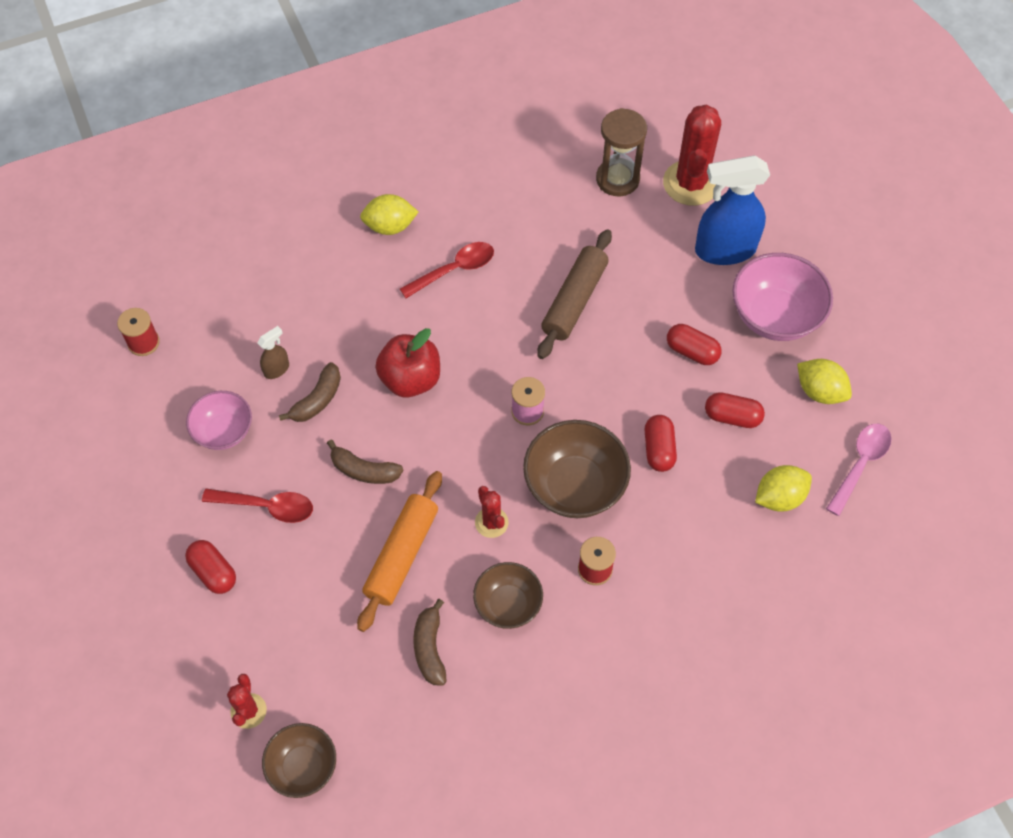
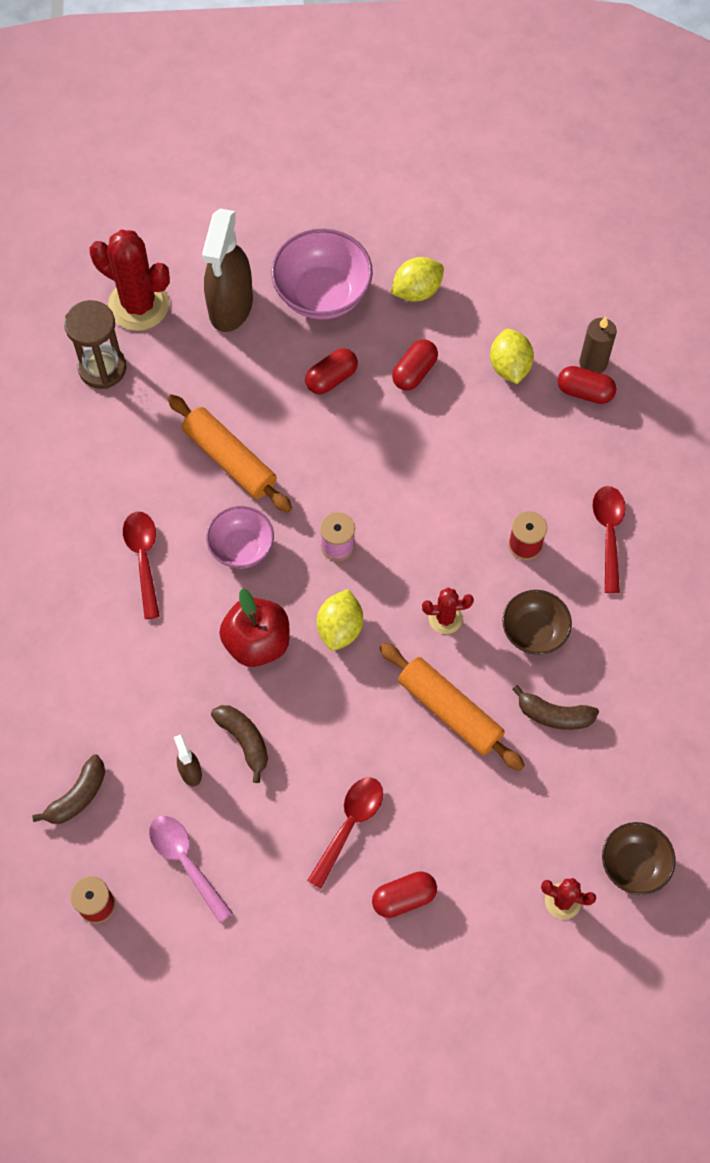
camera: 70 degrees left, 5 degrees up
pink bowl [186,391,252,450] -> pink bowl moved to [206,506,274,569]
brown banana [327,440,404,484] -> brown banana moved to [32,754,105,824]
yellow lemon [360,194,418,235] -> yellow lemon moved to [317,589,363,650]
brown bowl [523,420,631,518] -> none
brown rolling pin [537,229,612,359] -> orange rolling pin [168,394,292,513]
red capsule [644,415,677,472] -> red capsule moved to [558,366,616,404]
blue spray bottle [695,156,770,265] -> brown spray bottle [202,208,253,332]
pink spoon [826,424,892,516] -> pink spoon moved to [149,816,233,923]
none -> brown candle [579,316,617,373]
none -> red spoon [592,486,626,593]

